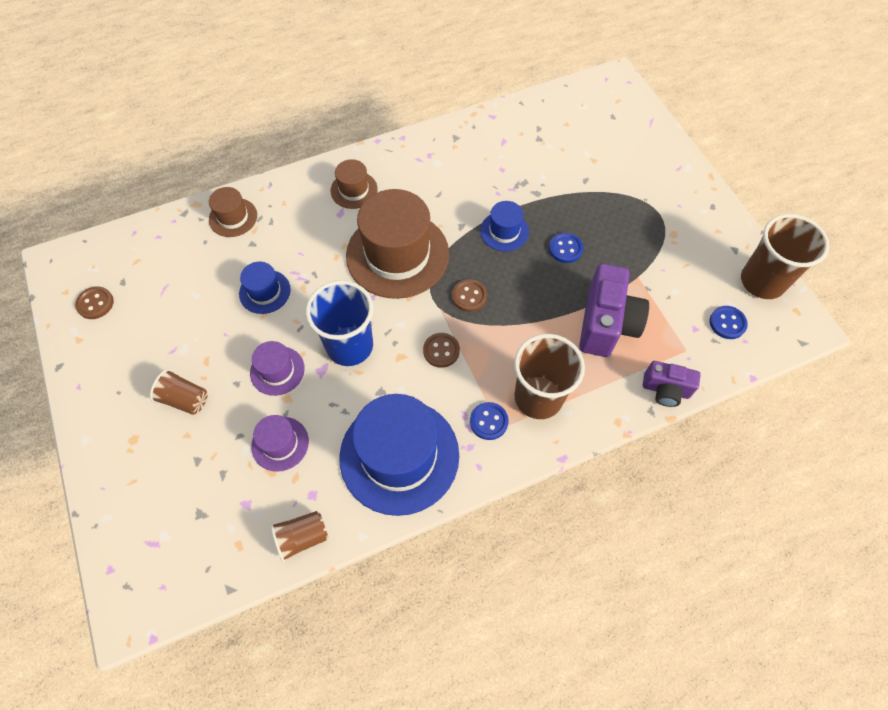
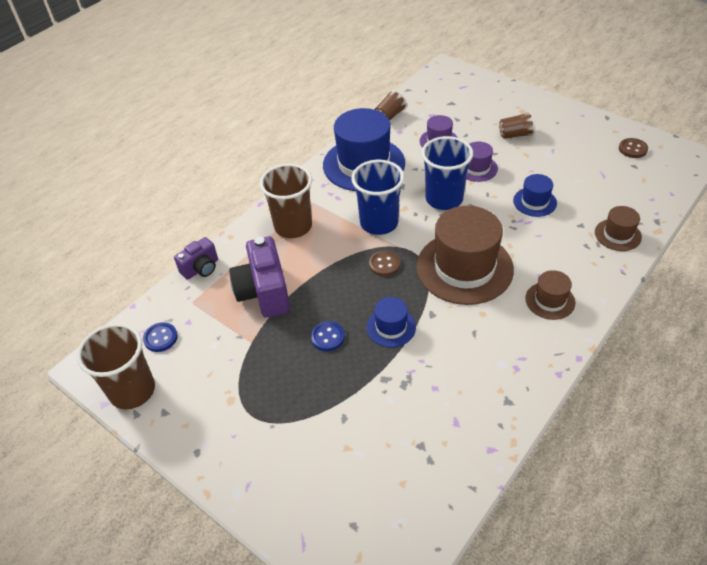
camera: 155 degrees right, 15 degrees down
brown button [423,333,460,368] -> blue cup [351,160,404,235]
blue button [470,402,509,440] -> none
purple camera [643,361,701,407] -> purple camera turned 150 degrees clockwise [174,237,218,280]

